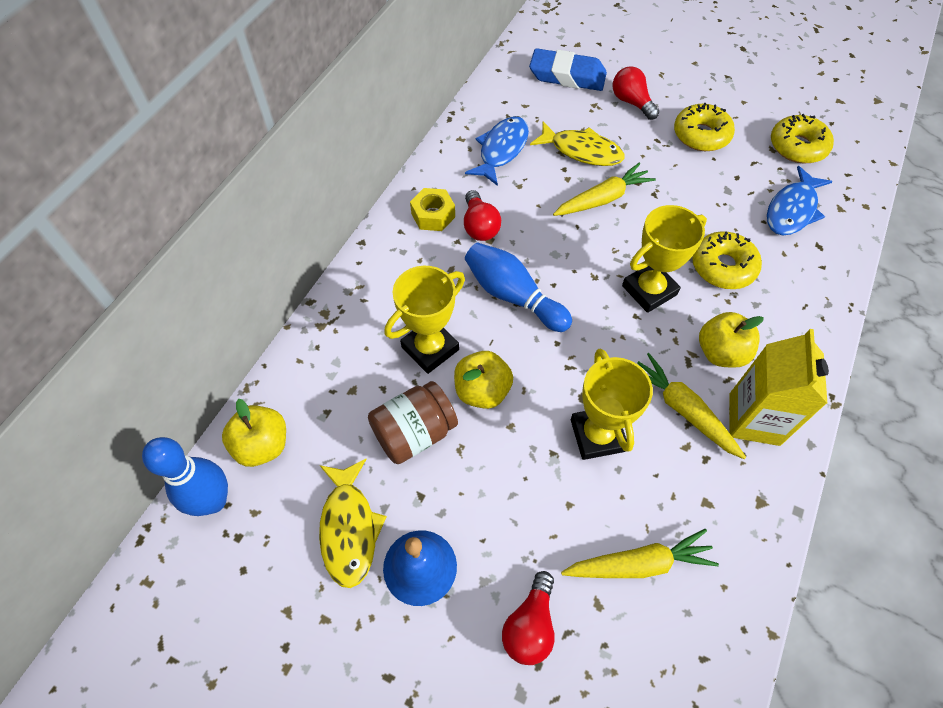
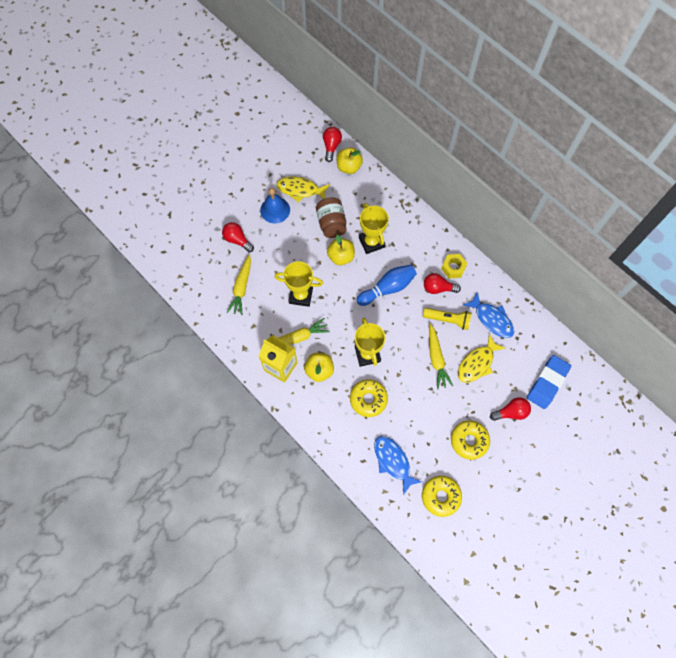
camera: 110 degrees right, 10 degrees up
blue bowling pin [142,437,228,516] -> red light bulb [323,127,342,162]
none -> yellow flashlight [423,308,471,330]

